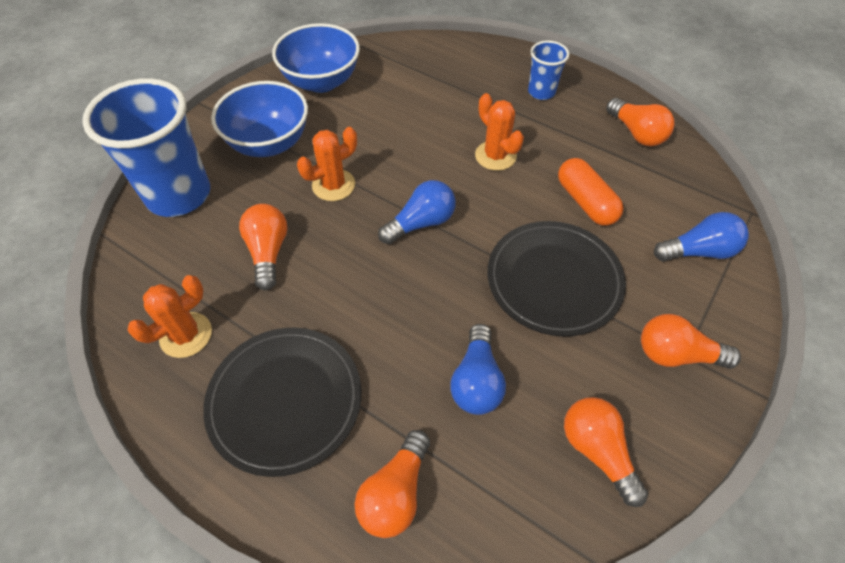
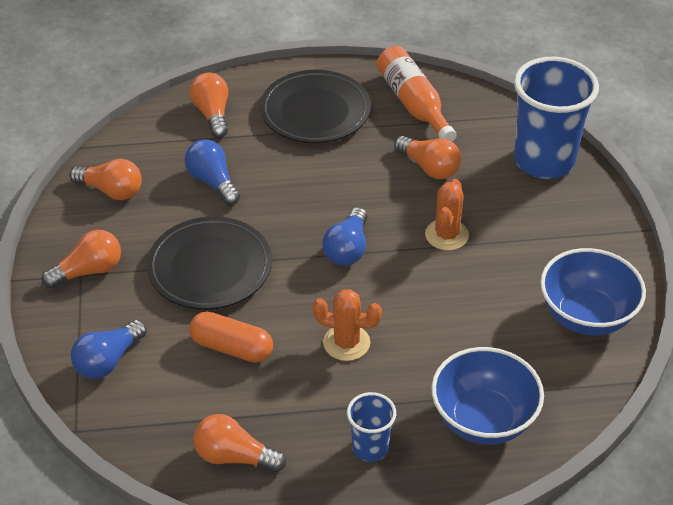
camera: 140 degrees right, 10 degrees down
orange cactus [127,275,212,358] -> orange bottle [376,46,457,142]
blue bowl [211,81,308,157] -> blue bowl moved to [431,347,544,445]

